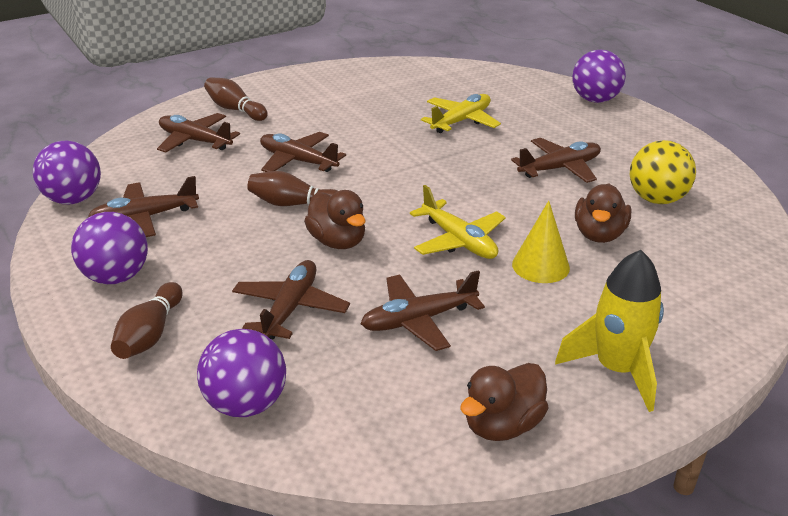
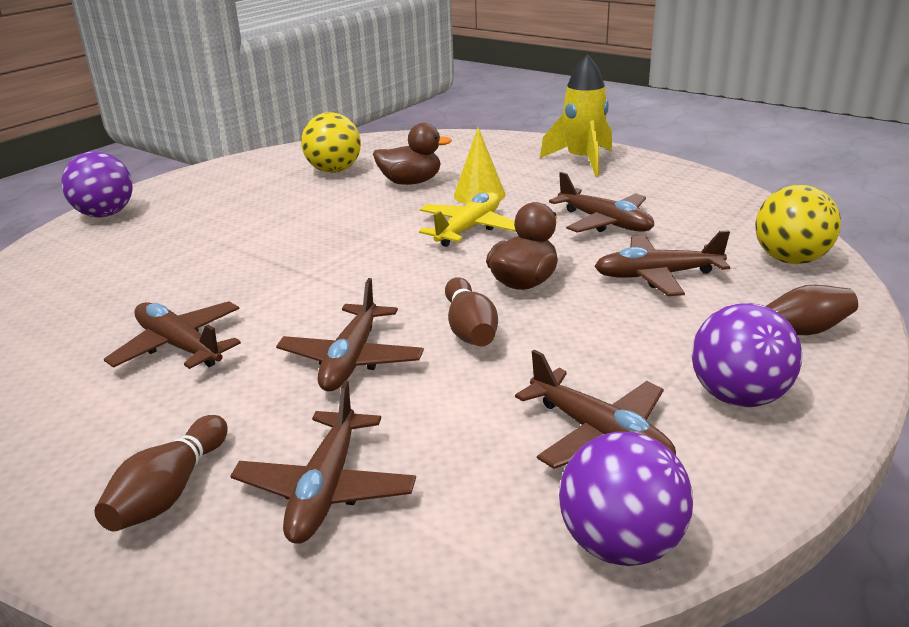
camera: 110 degrees left, 5 degrees down
purple ball [197,329,286,417] -> yellow ball [755,185,841,264]
yellow plane [421,94,501,133] -> none
brown duck [460,363,548,441] -> none
brown plane [511,138,601,183] -> brown plane moved to [104,301,241,369]

